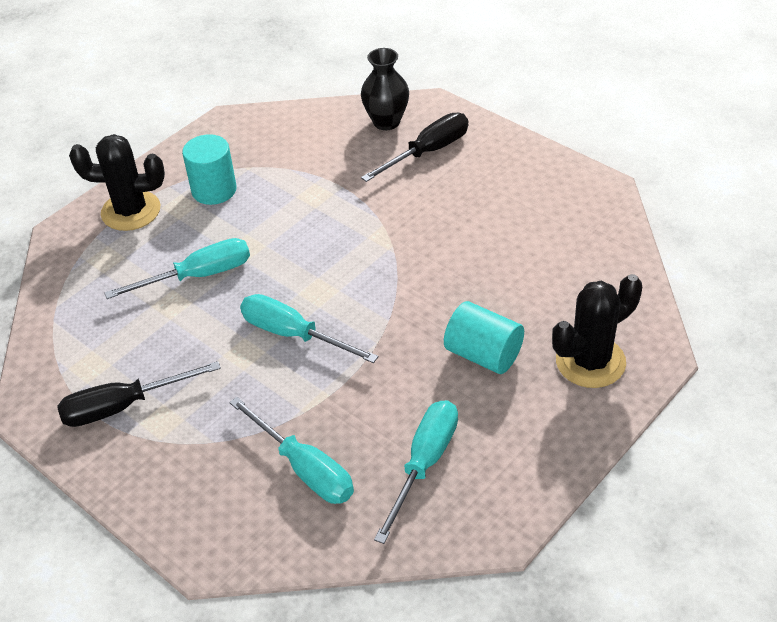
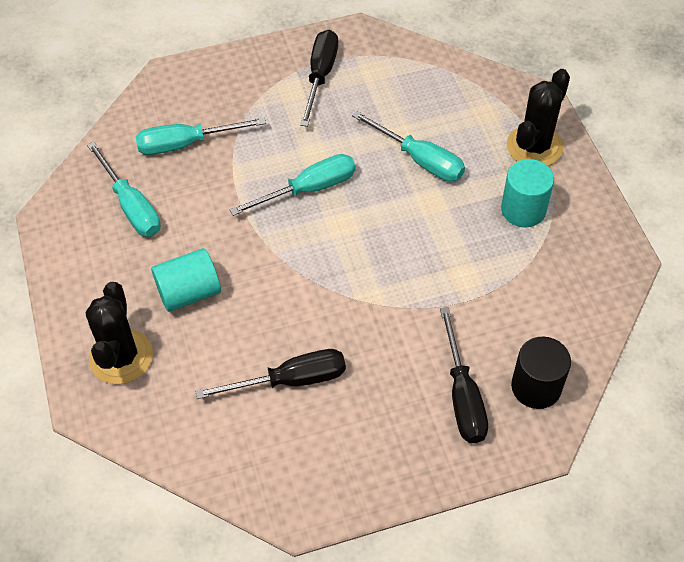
camera: 120 degrees right, 10 degrees up
turquoise screwdriver [104,238,250,299] -> turquoise screwdriver turned 60 degrees counterclockwise [352,111,465,182]
black vase [361,48,409,130] -> black cylinder [511,336,571,409]
none -> black screwdriver [195,349,346,399]

